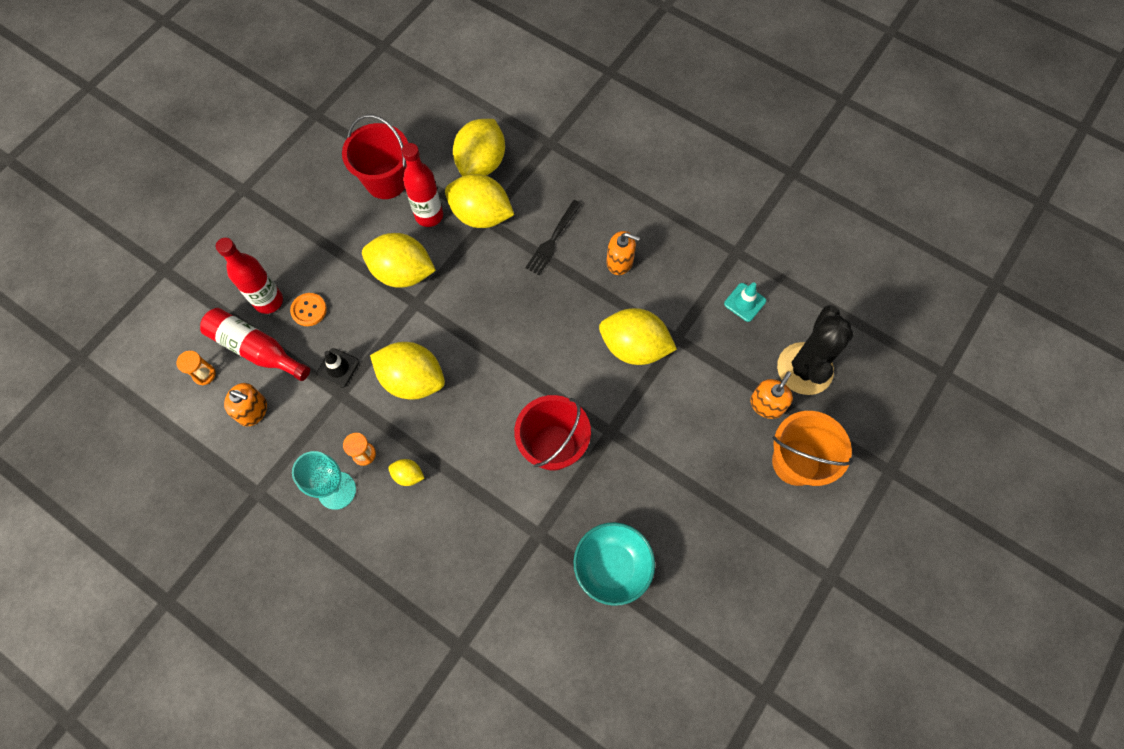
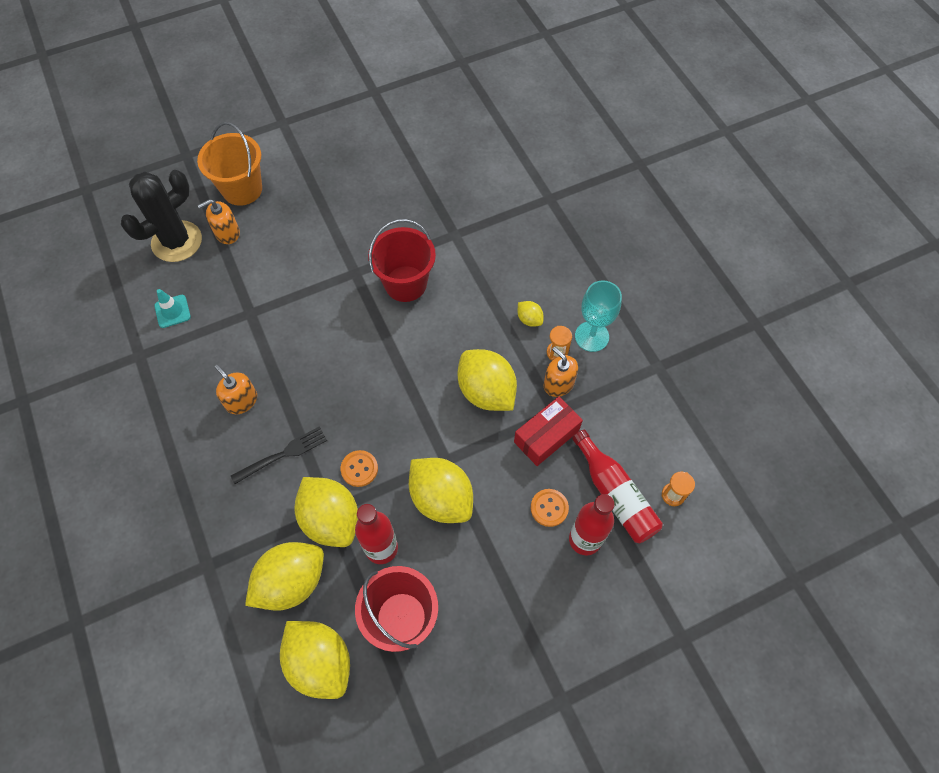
camera: 150 degrees left, 5 degrees down
orange soap dispenser [224,383,267,427] -> orange soap dispenser moved to [544,347,578,397]
black traffic cone [316,348,359,388] -> red box [514,396,583,466]
turquoise bowl [573,522,655,606] -> none
yellow lemon [599,308,677,365] -> yellow lemon moved to [280,621,350,699]
none -> orange button [341,450,378,487]

